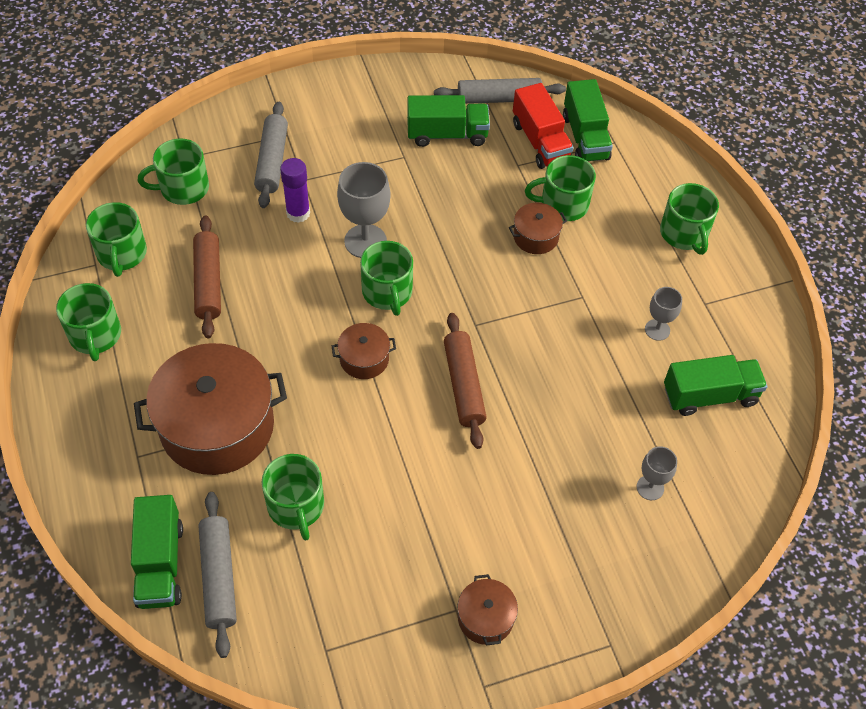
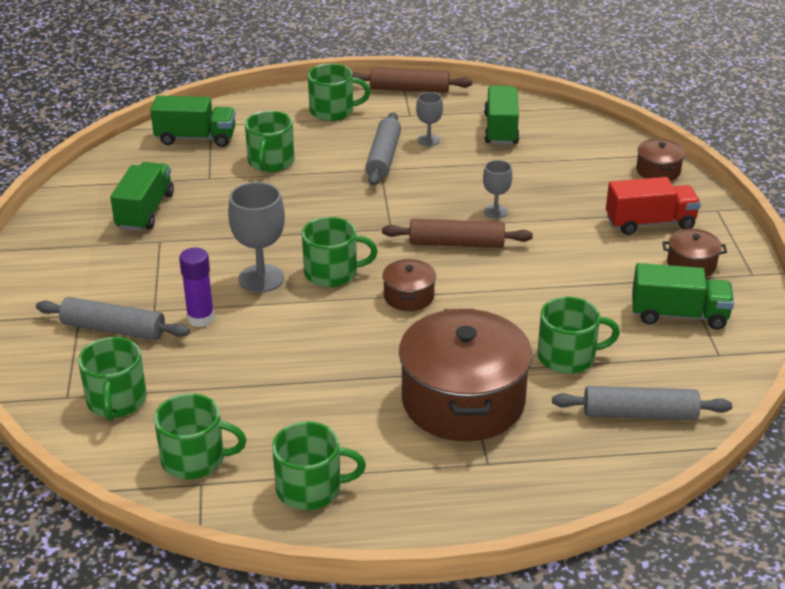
camera: 75 degrees left, 20 degrees down
green truck [131,495,183,609] -> green truck moved to [632,263,734,330]
brown rolling pin [193,216,221,338] -> brown rolling pin moved to [353,67,472,93]
grey rolling pin [434,78,566,104] -> grey rolling pin moved to [365,112,401,186]
brown pot [509,203,567,254] -> brown pot moved to [636,139,685,181]
red truck [513,83,574,169] -> red truck moved to [606,177,701,235]
grey goblet [637,446,677,500] -> grey goblet moved to [483,160,512,219]

